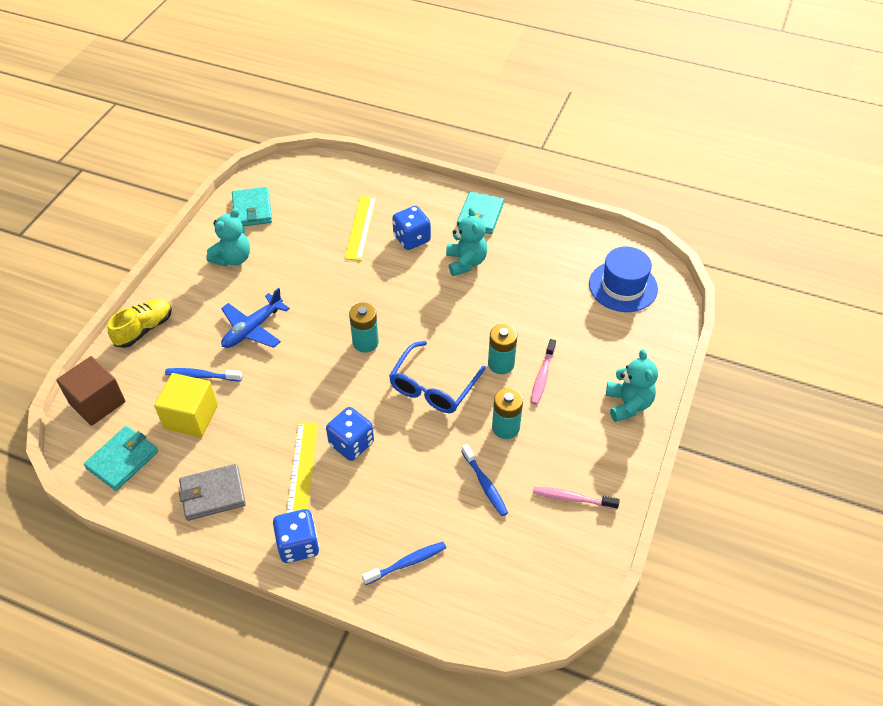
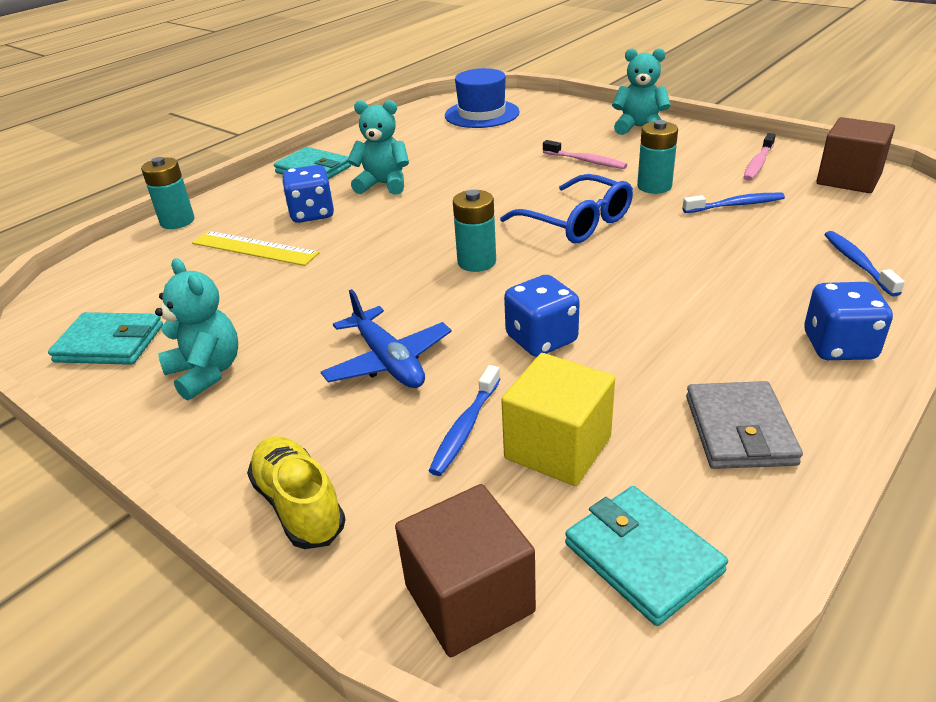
camera: 70 degrees left, 15 degrees down
yellow ruler [286,423,318,513] -> none
blue dice [326,407,374,461] -> blue dice moved to [504,275,580,357]
turquoise battery [488,324,517,374] -> turquoise battery moved to [141,157,194,229]
none -> brown cube [817,117,895,193]

